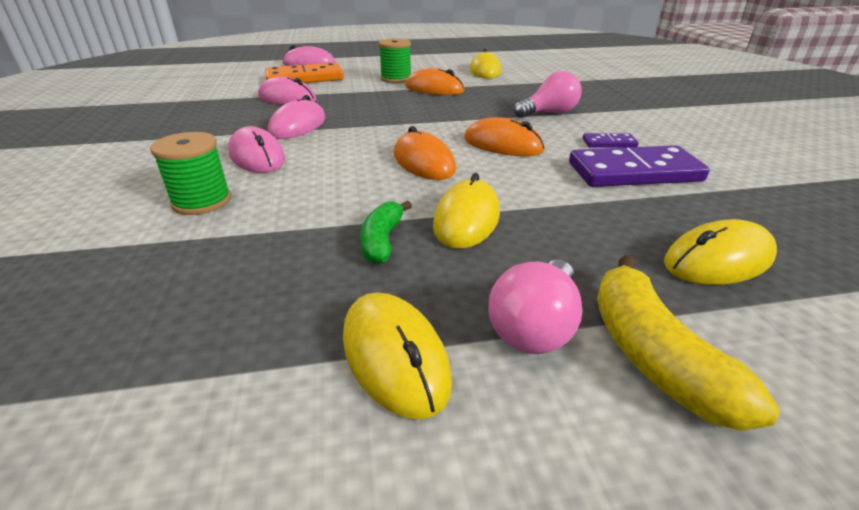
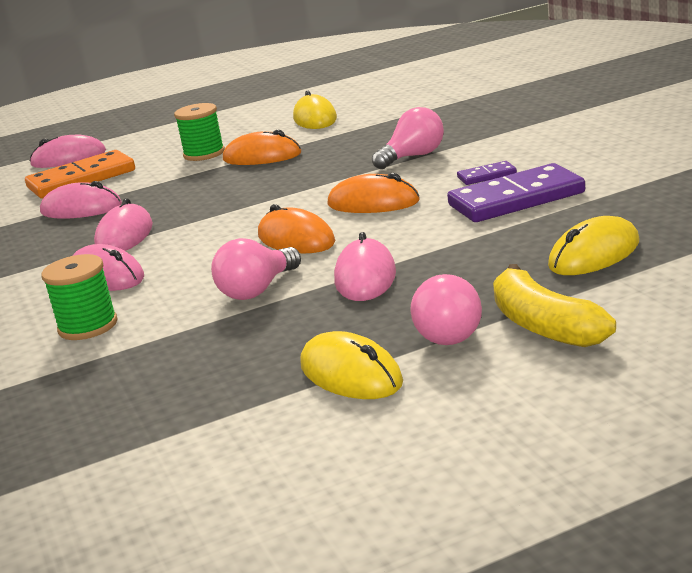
camera: 10 degrees left, 10 degrees down
green banana [360,201,412,264] -> none
yellow mouse [433,173,500,249] -> pink mouse [334,232,396,301]
none -> pink light bulb [211,238,301,300]

